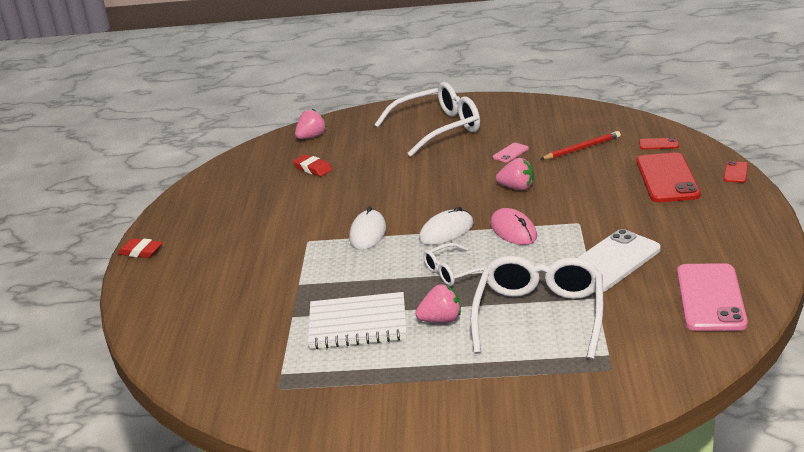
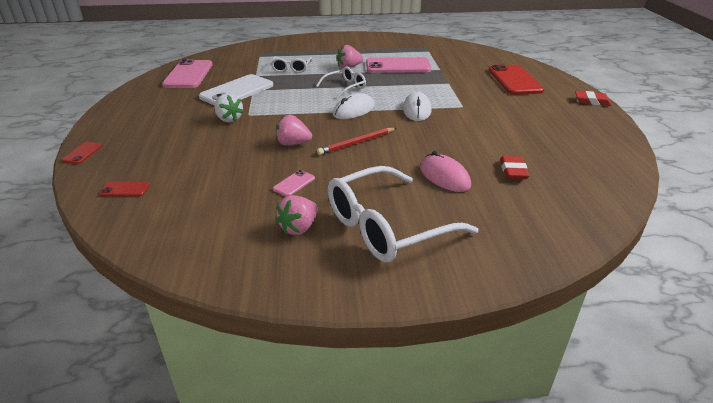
camera: 170 degrees right, 5 degrees up
red eraser [293,154,333,177] -> red eraser turned 60 degrees clockwise [500,156,529,179]
pink strawberry [295,109,327,139] -> pink strawberry moved to [275,195,318,235]
white notebook [308,292,407,349] -> pink phone [366,57,431,73]
white glasses [471,256,603,359] -> white glasses [271,56,312,73], size x0.52
pink mouse [490,208,537,245] -> pink mouse moved to [420,151,471,192]
red pencil [541,131,621,160] -> red pencil moved to [317,128,396,155]
red phone [637,152,701,202] -> red phone moved to [488,65,544,95]
none -> white strawberry [214,93,244,123]

